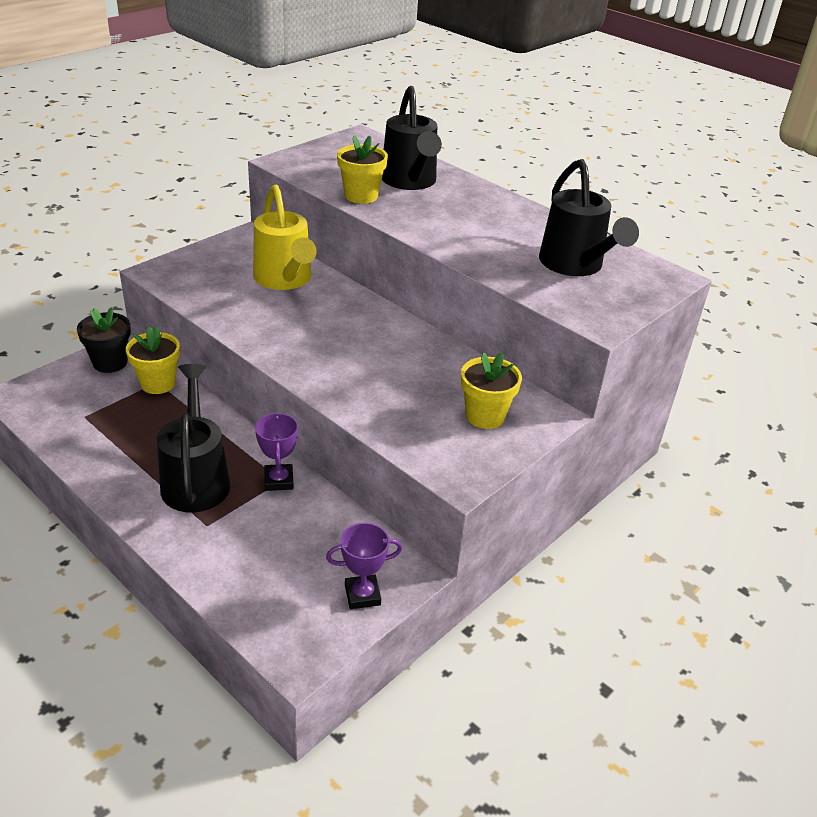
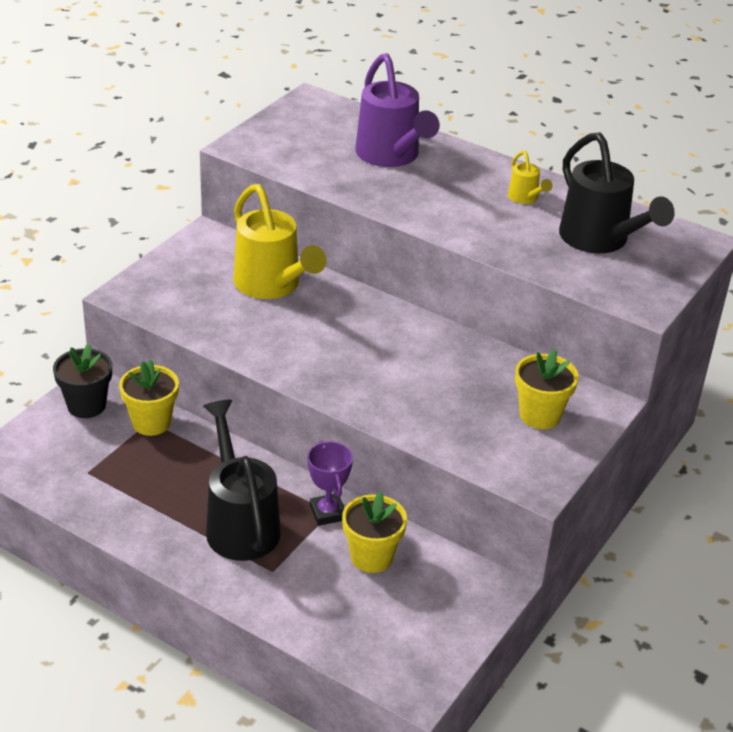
camera: 10 degrees left, 0 degrees up
purple trophy [326,523,402,609] -> none
yellow flower pot [337,135,388,204] -> yellow flower pot moved to [342,491,407,573]
black watering can [382,86,442,190] -> purple watering can [355,53,440,167]
none -> yellow watering can [508,151,553,204]

